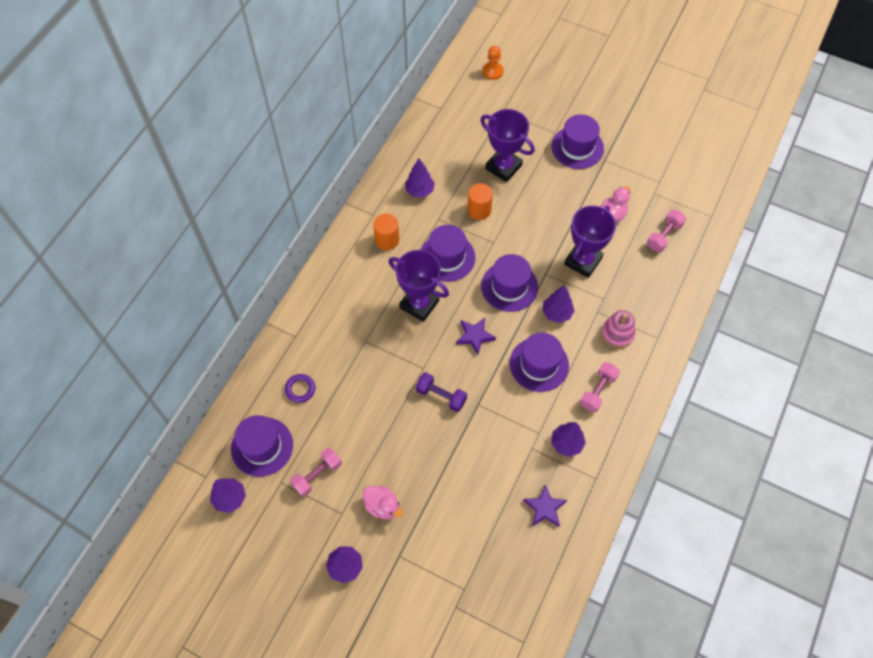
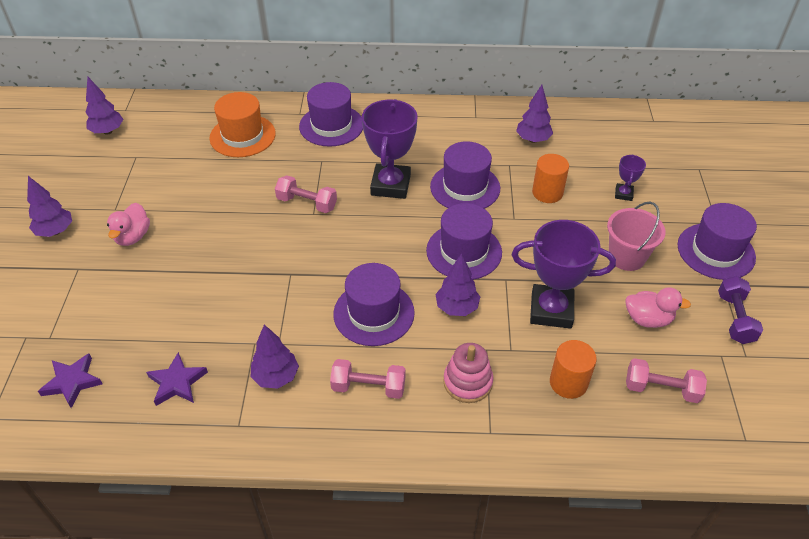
camera: 65 degrees right, 15 degrees down
purple hat [231,415,293,477] -> purple hat moved to [299,82,363,147]
purple ring [285,374,315,403] -> orange hat [209,92,276,157]
pink dumbbell [290,448,342,497] -> pink dumbbell moved to [275,175,337,213]
orange cylinder [373,214,399,250] -> orange cylinder moved to [550,340,597,399]
purple dumbbell [416,372,467,412] -> purple dumbbell moved to [718,276,763,344]
purple star [456,318,496,355] -> purple star moved to [38,353,103,408]
purple trophy [480,109,535,182] -> purple trophy [615,154,646,201], size x0.47
orange pawn [483,45,504,80] -> none
none -> pink bucket [607,202,665,271]

